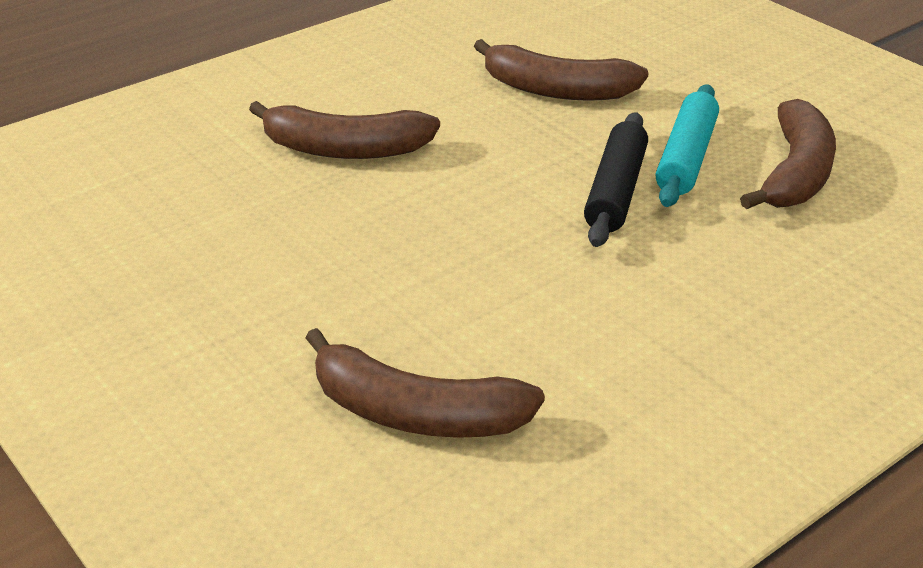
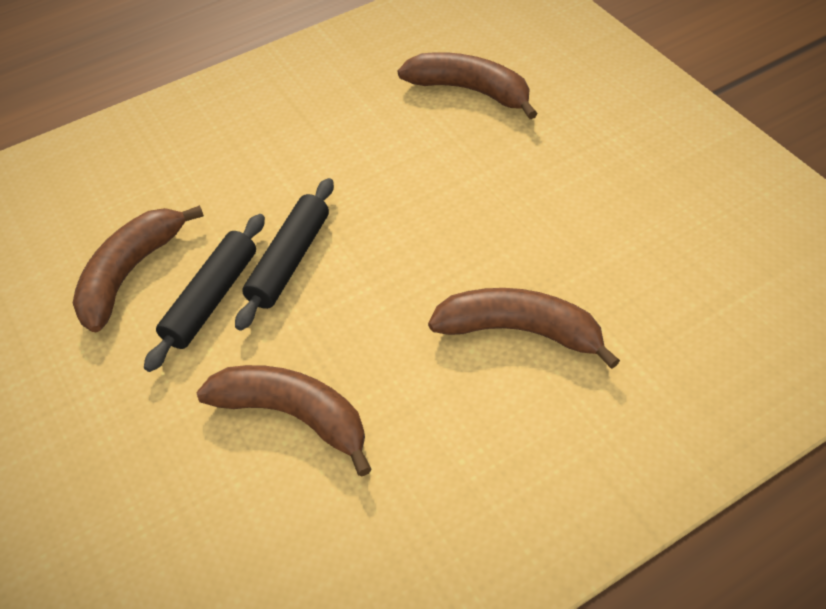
camera: 170 degrees left, 15 degrees up
turquoise rolling pin [656,84,719,207] -> black rolling pin [144,214,265,372]

